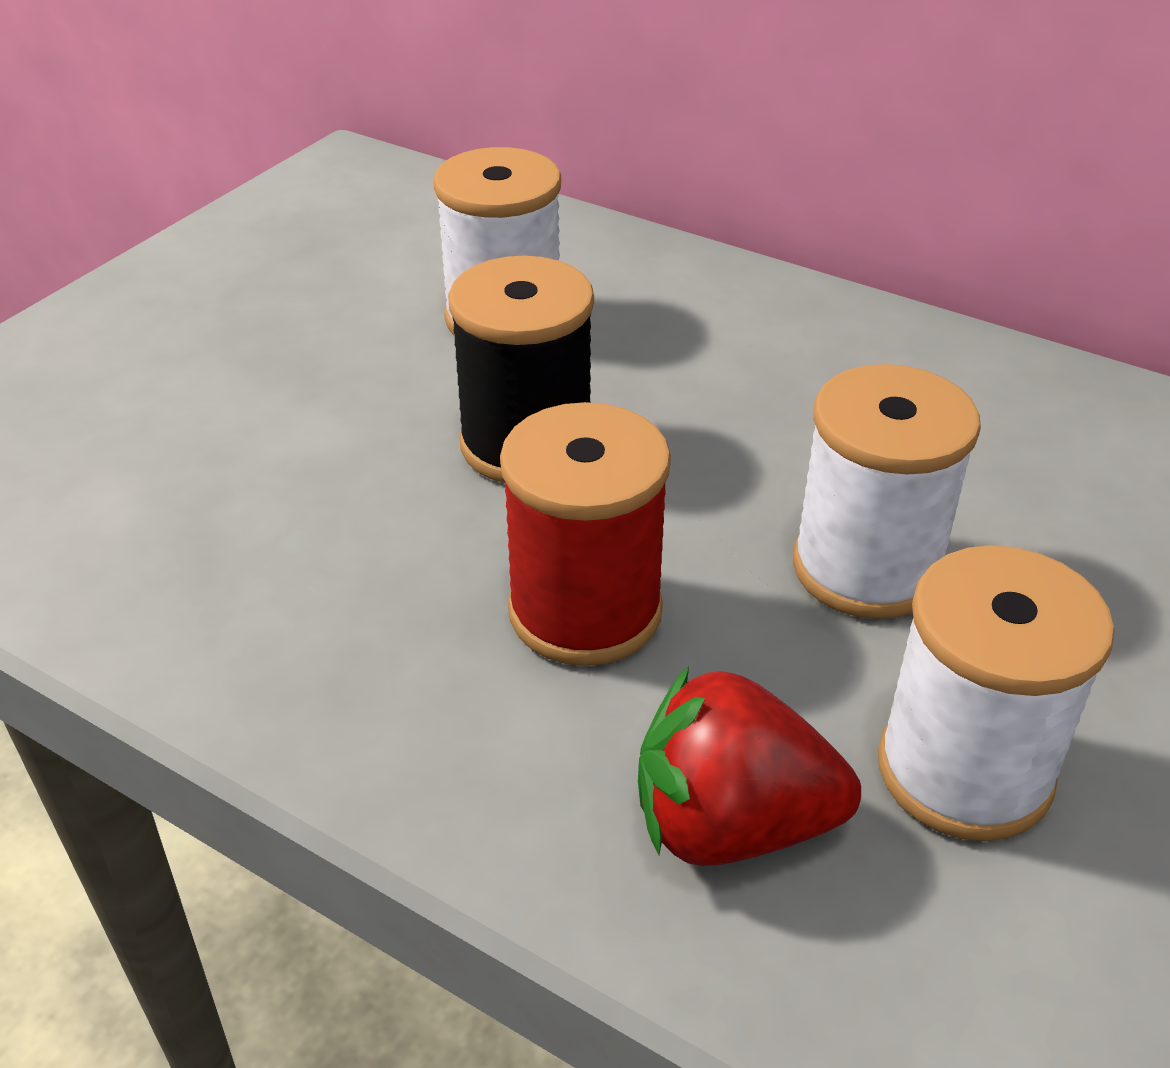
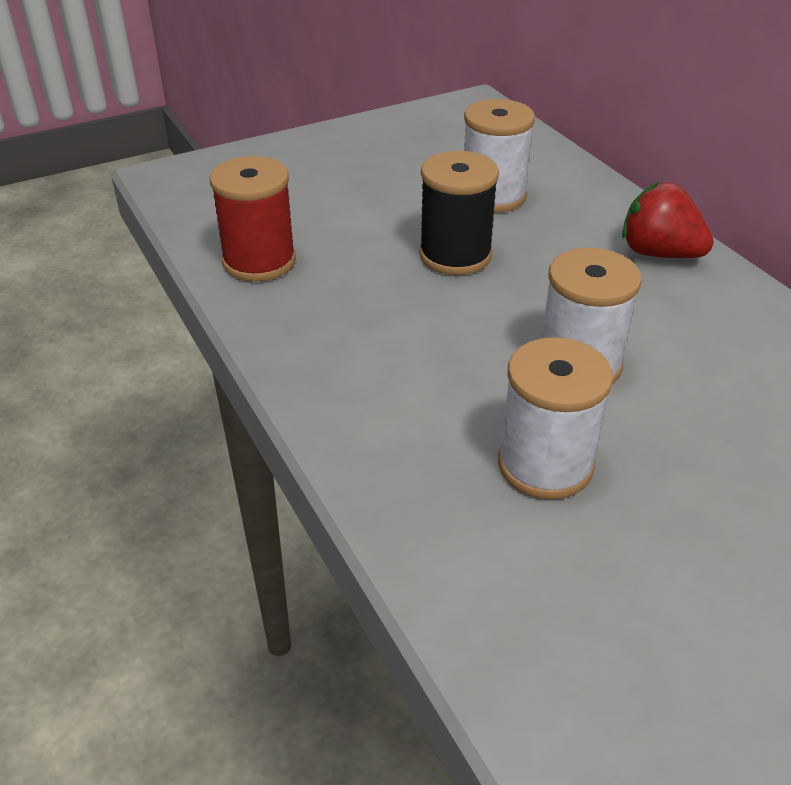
camera: 30 degrees right, 0 degrees up
red spool [500,402,671,666] -> red spool moved to [210,156,296,282]
red strawberry [638,667,861,866] -> red strawberry moved to [622,181,714,258]

